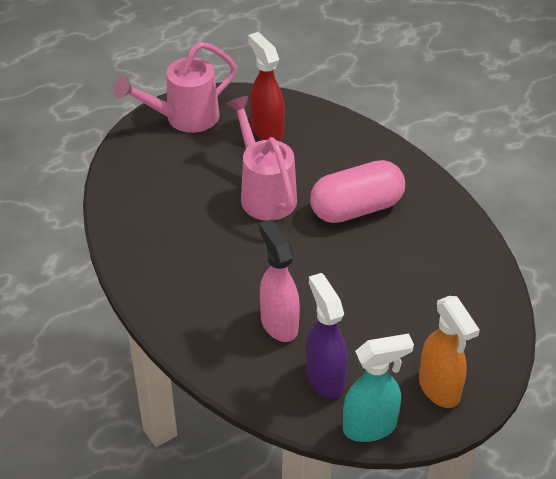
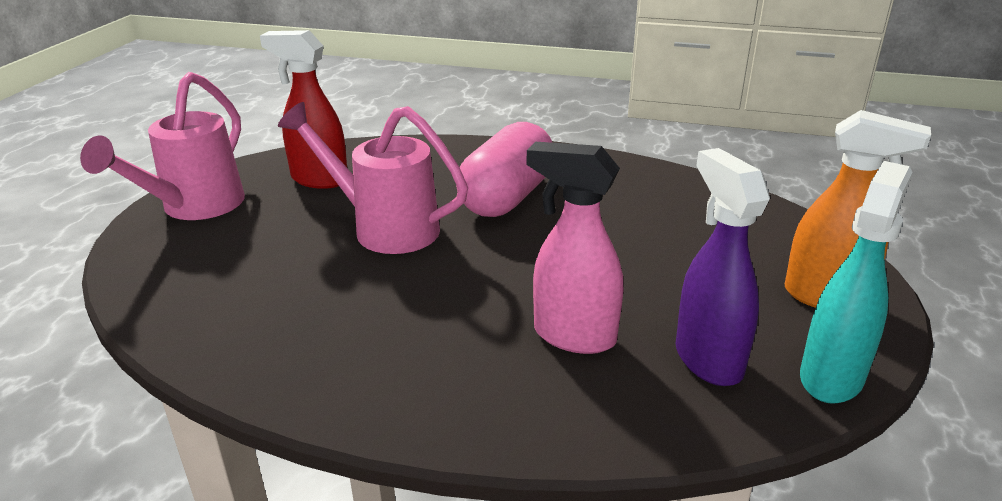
camera: 40 degrees left, 15 degrees down
purple spray bottle [306,273,348,399] -> purple spray bottle turned 45 degrees clockwise [676,148,770,386]

